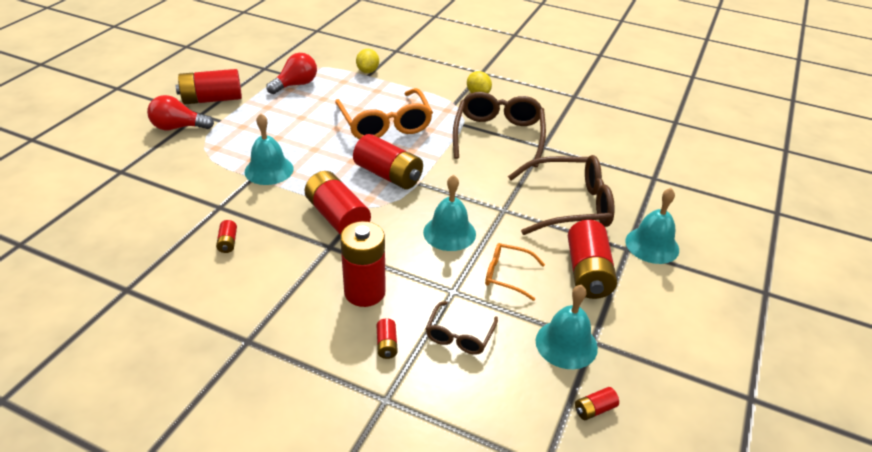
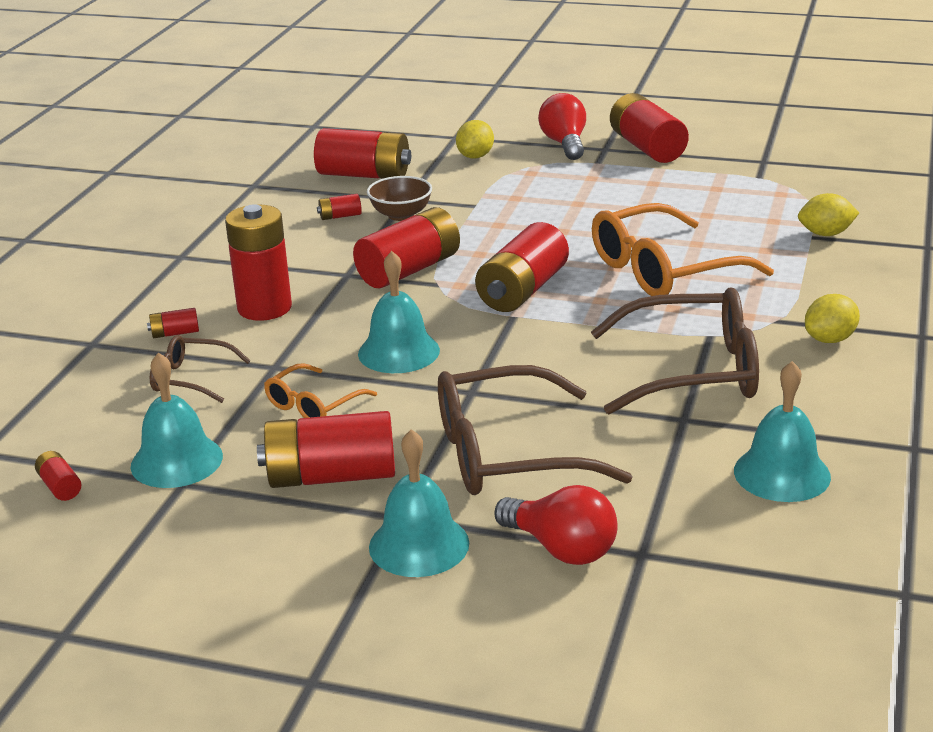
camera: 85 degrees right, 10 degrees down
turquoise bell [245,113,294,185] -> turquoise bell moved to [734,361,831,502]
red light bulb [266,53,317,94] -> red light bulb moved to [494,485,618,565]
orange glasses [485,243,545,301] -> orange glasses turned 150 degrees counterclockwise [264,363,377,418]
brown glasses [508,155,615,235] -> brown glasses turned 90 degrees clockwise [438,365,633,495]
none -> red battery [314,128,411,179]
none -> brown bowl [367,176,432,221]
none -> yellow lemon [456,120,494,158]

